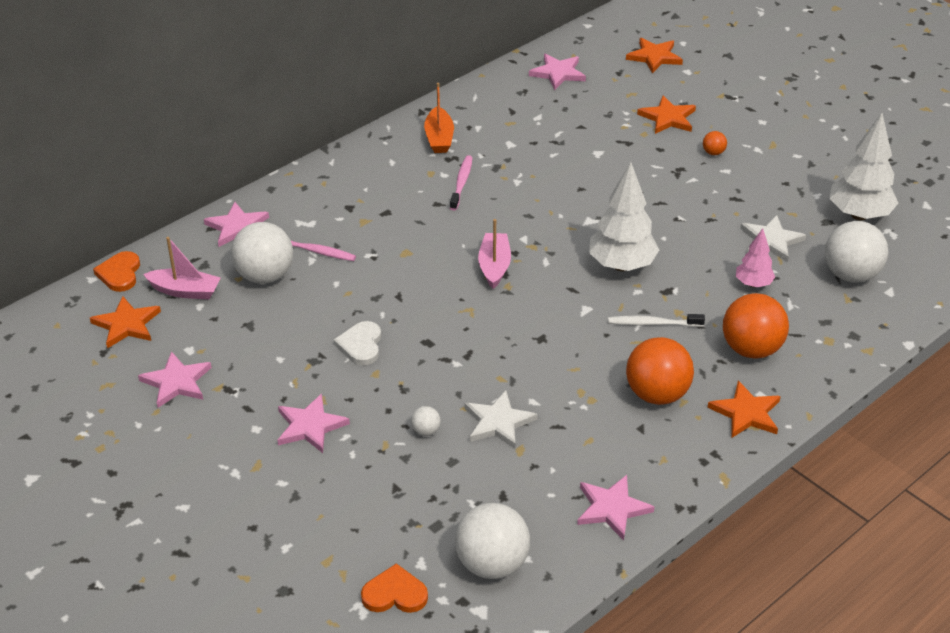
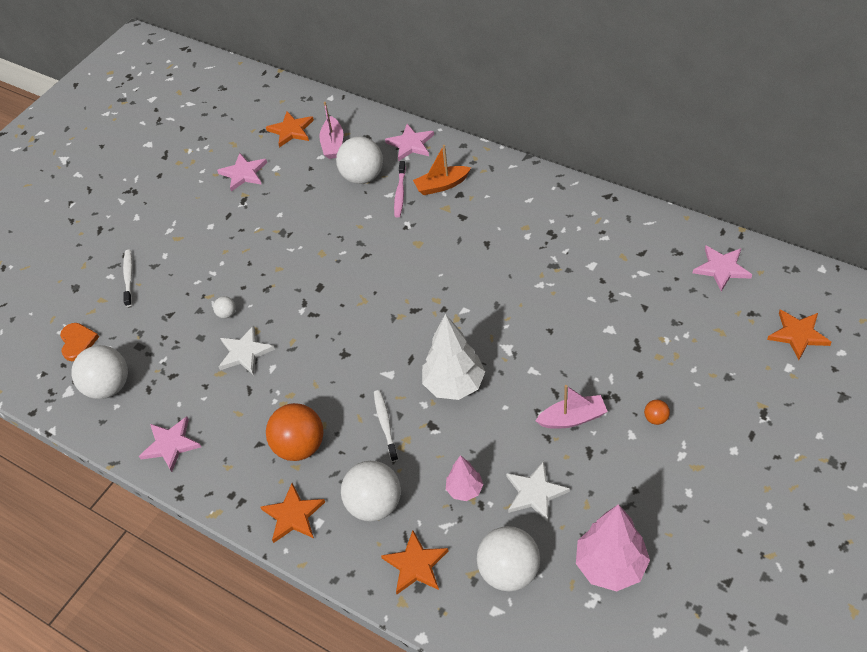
camera: 80 degrees right, 10 degrees up
orange heart [93,251,140,292] -> none
pink star [277,394,350,453] -> none
white heart [334,321,381,365] -> none
orange boat [424,83,454,153] -> orange boat moved to [413,145,471,195]
pink toothbrush [450,155,473,211] -> none
pink boat [478,219,511,289] -> pink boat moved to [535,385,608,429]
orange star [637,96,696,134] -> orange star moved to [381,530,448,594]
orange ball [723,293,789,359] -> white ball [341,461,401,522]
white tree [829,113,898,221] -> pink tree [576,504,650,591]
none -> white toothbrush [123,250,133,307]

